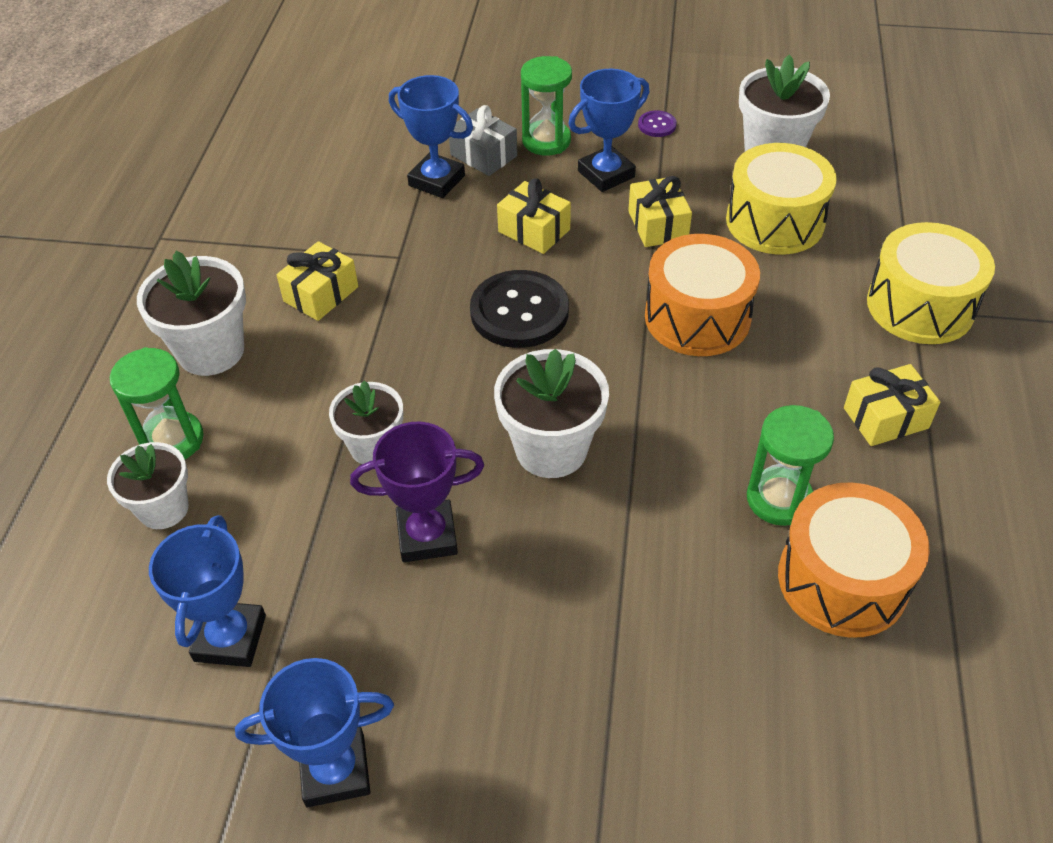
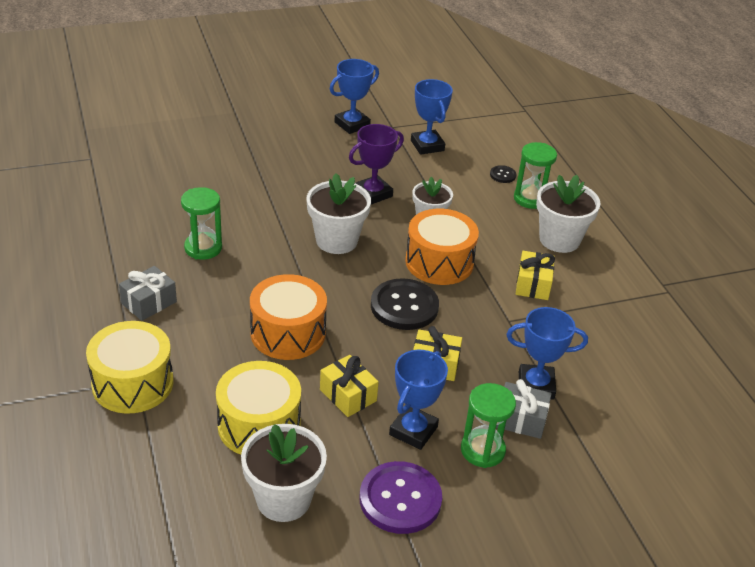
camera: 150 degrees right, 10 degrees down
white flower pot [107,442,189,529] -> black button [490,165,516,183]
purple button [638,110,677,137] -> purple button [360,461,442,534], size x2.20
orange drum [778,483,930,638] -> orange drum moved to [405,209,479,285]
yellow gift [844,364,940,446] -> grey gift [119,266,177,321]

